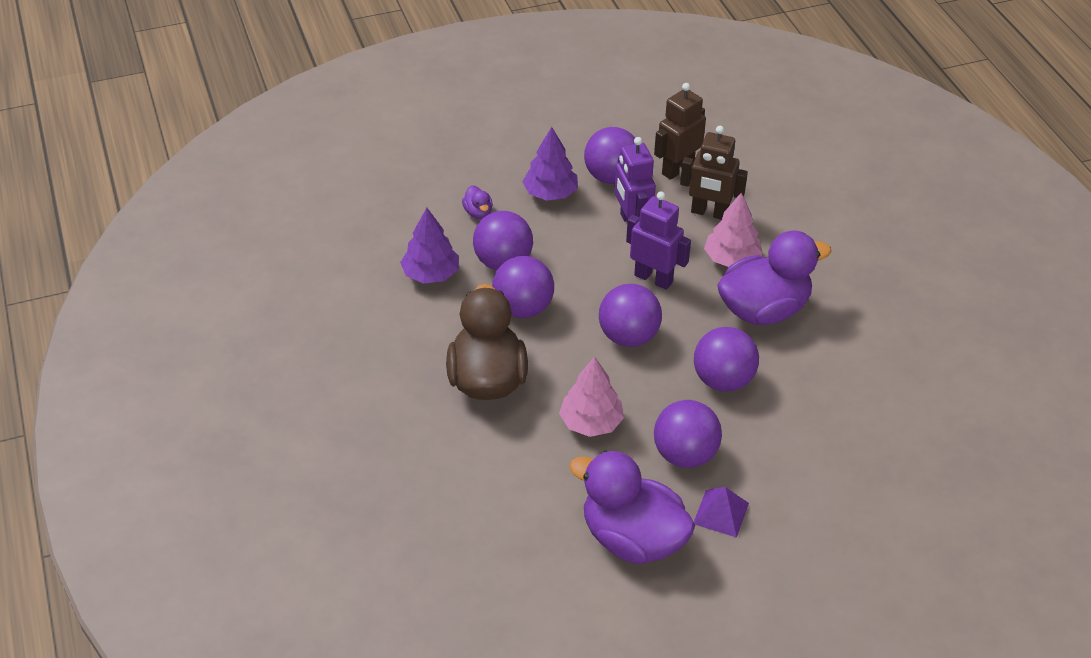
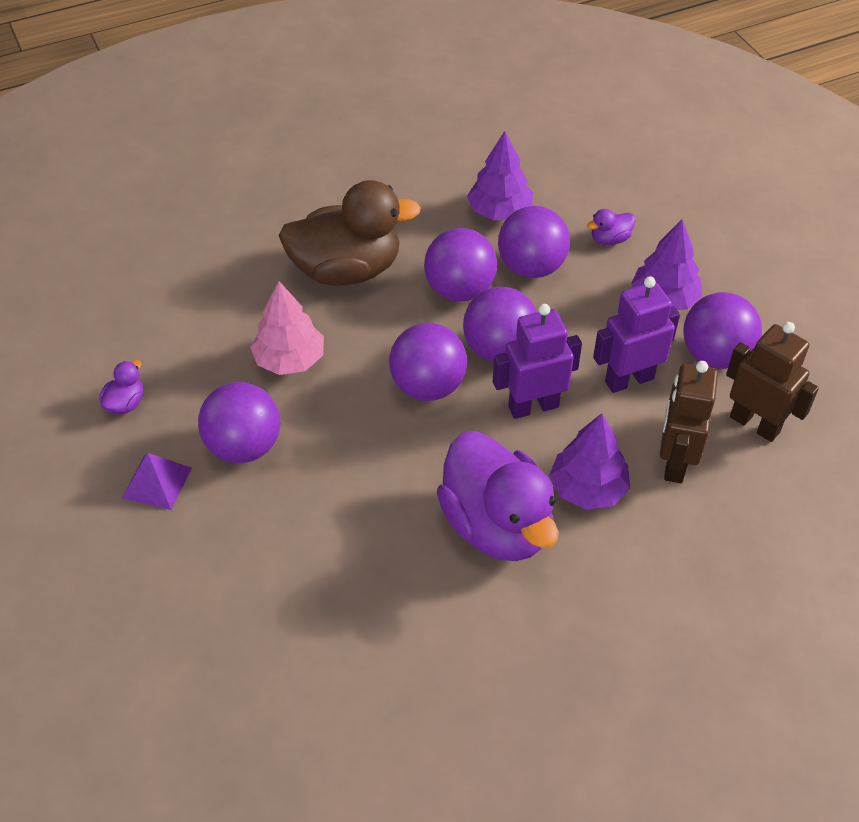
camera: 85 degrees right, 5 degrees up
purple duck [569,450,695,564] -> purple duck [99,360,143,414], size x0.40
purple robot [626,192,691,290] -> purple robot turned 135 degrees counterclockwise [493,304,582,419]
purple ball [694,327,759,392] -> purple ball moved to [463,287,537,362]
pink tree [704,193,763,267] -> purple tree [549,413,630,510]

